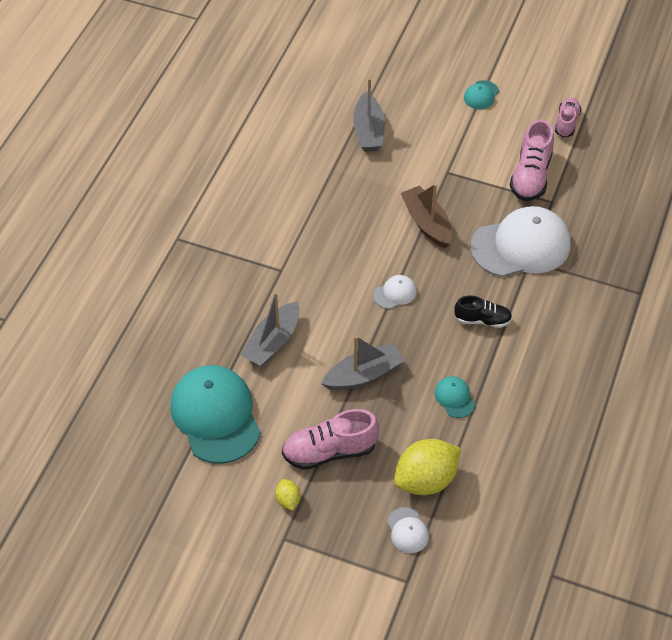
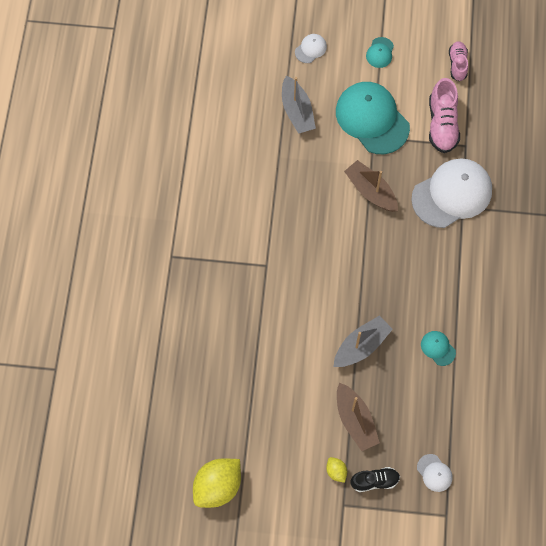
camera: 15 degrees left, 15 degrees up
turquoise cap [170,365,261,464] -> turquoise cap moved to [336,82,410,154]
grey boat [241,292,299,366] -> none
pink shoe [282,409,379,470] -> brown boat [337,383,380,451]
white cap [373,275,417,309] -> white cap moved to [295,34,327,63]
yellow lemon [394,439,461,495] -> yellow lemon moved to [193,458,241,508]
black shoe [454,295,512,328] -> black shoe moved to [351,467,400,492]

